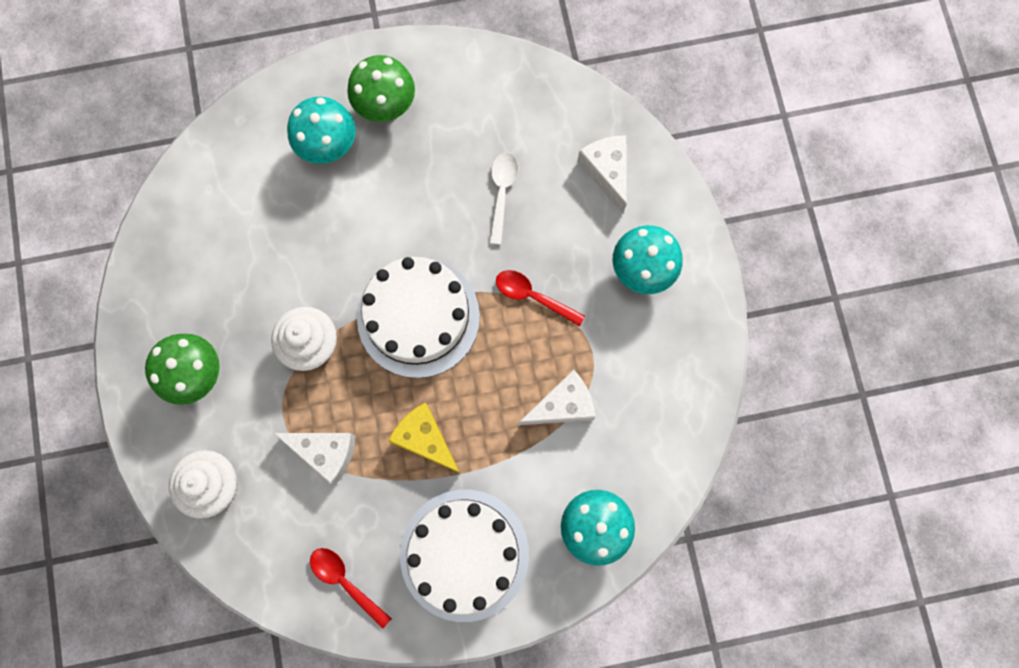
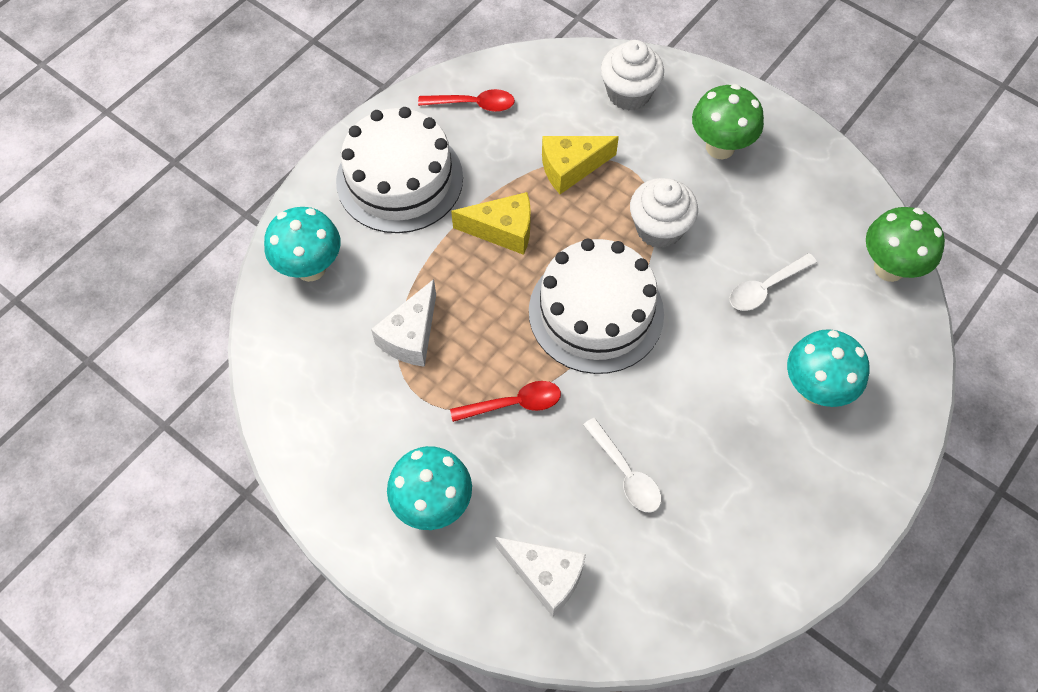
camera: 140 degrees right, 15 degrees down
white cheese [274,433,356,485] -> yellow cheese [542,136,619,194]
green mushroom [347,55,415,122] -> green mushroom moved to [866,207,945,282]
none -> white spoon [730,253,817,311]

